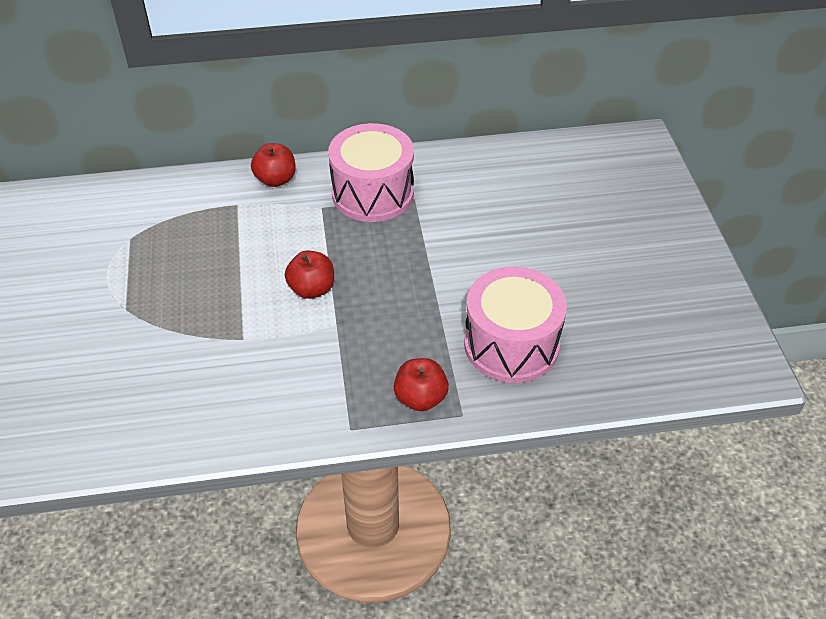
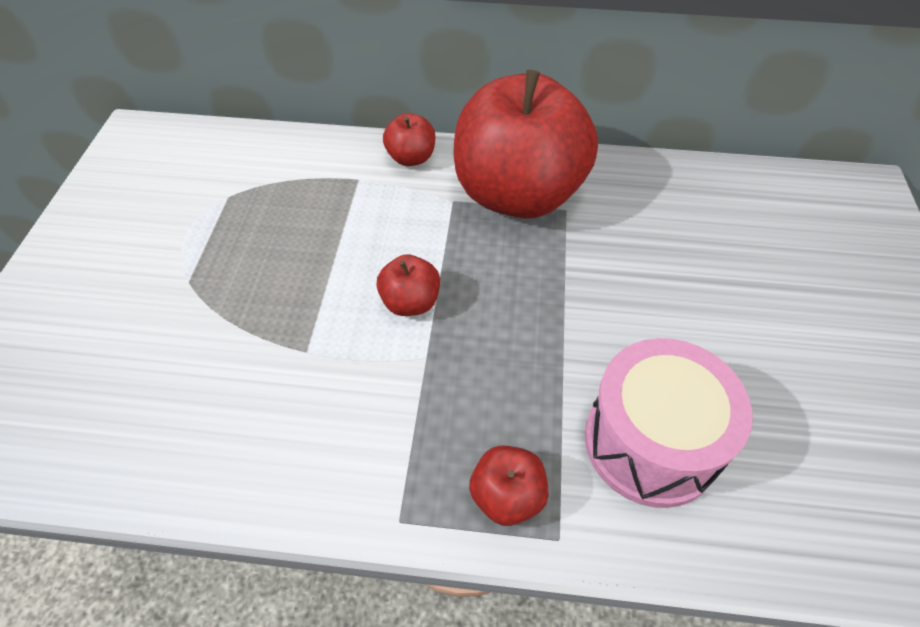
camera: 15 degrees right, 5 degrees up
pink drum [328,123,414,222] -> red apple [454,70,598,219]

